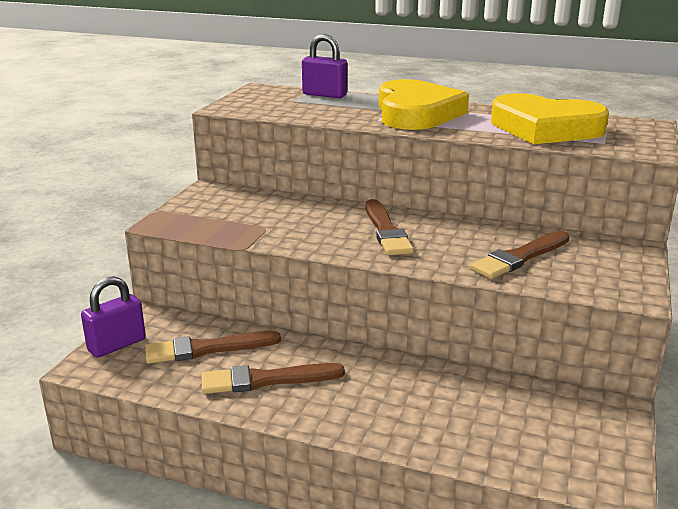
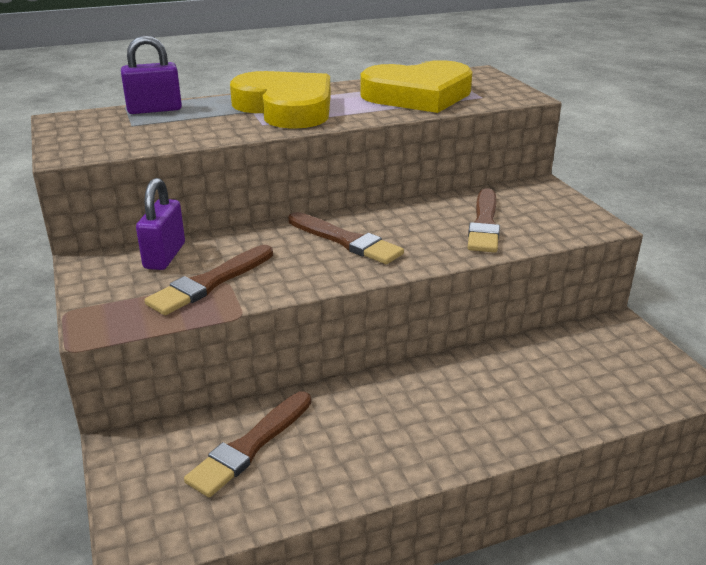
camera: 40 degrees left, 5 degrees up
purple padlock [81,276,146,358] -> purple padlock moved to [136,178,185,270]
brown brush [202,363,345,394] -> brown brush moved to [144,245,273,315]

